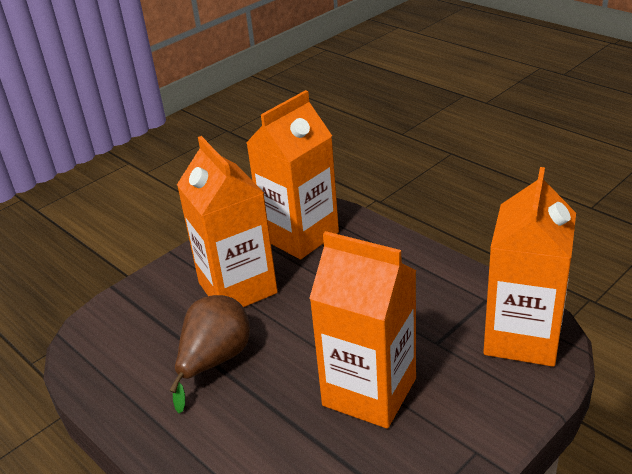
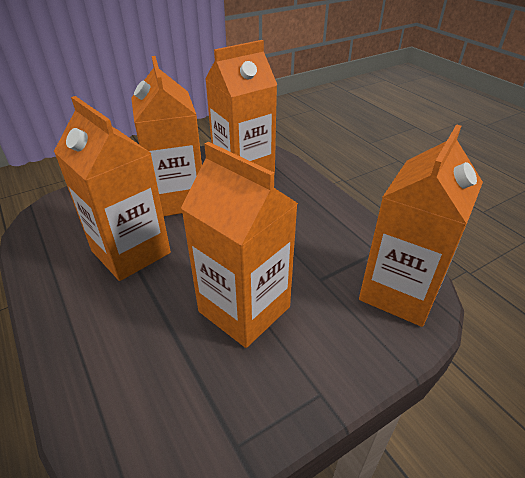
camera: 10 degrees right, 5 degrees up
brown pear [169,295,250,413] -> orange carton [54,96,171,281]

